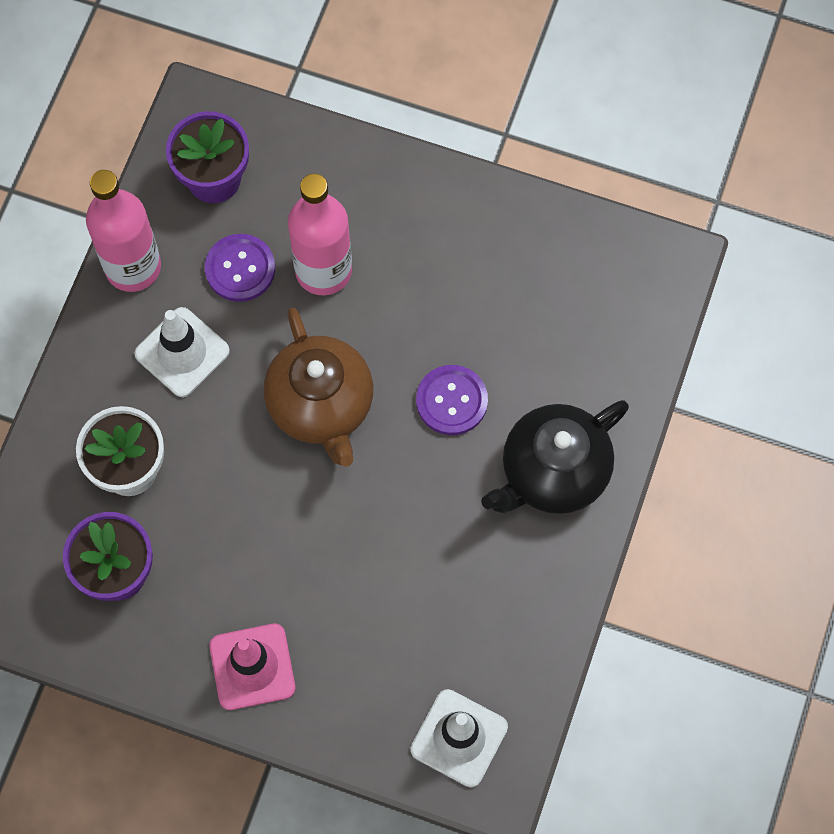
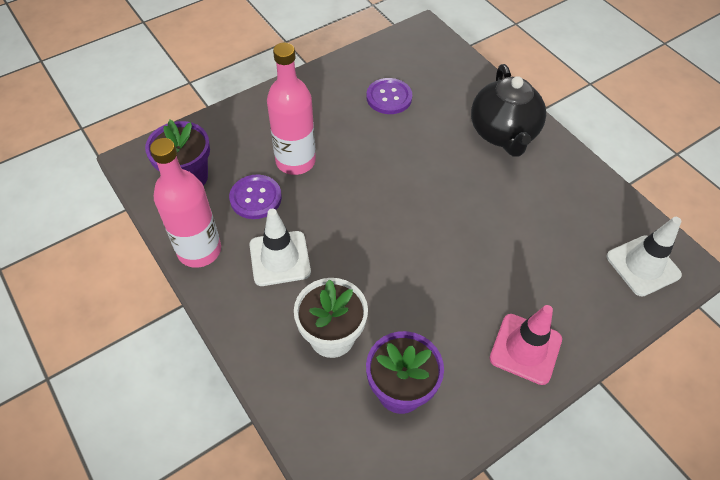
camera: 55 degrees left, 15 degrees down
brown teapot [264,308,373,467] -> none
purple button [416,365,488,435] -> purple button moved to [366,78,412,114]

